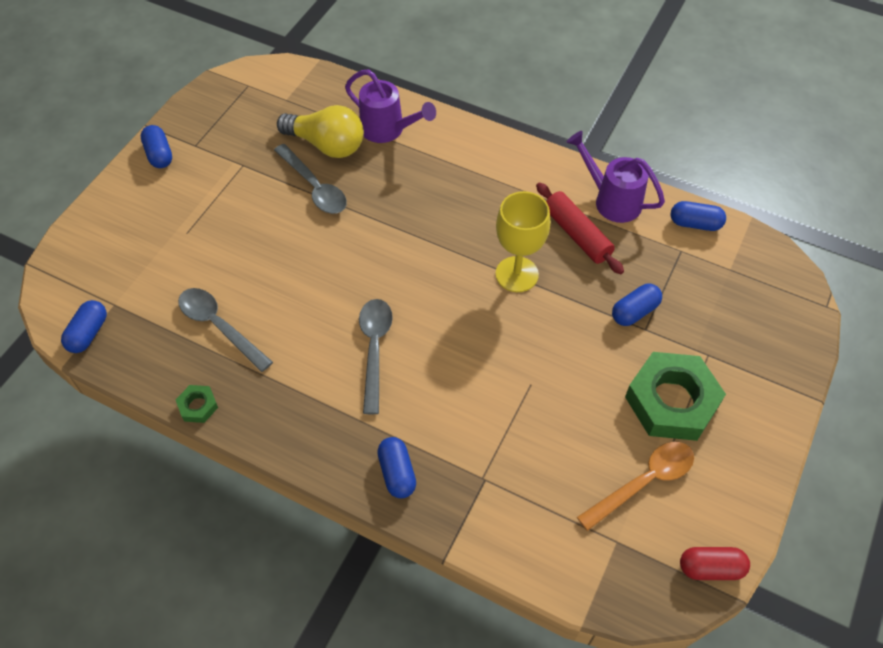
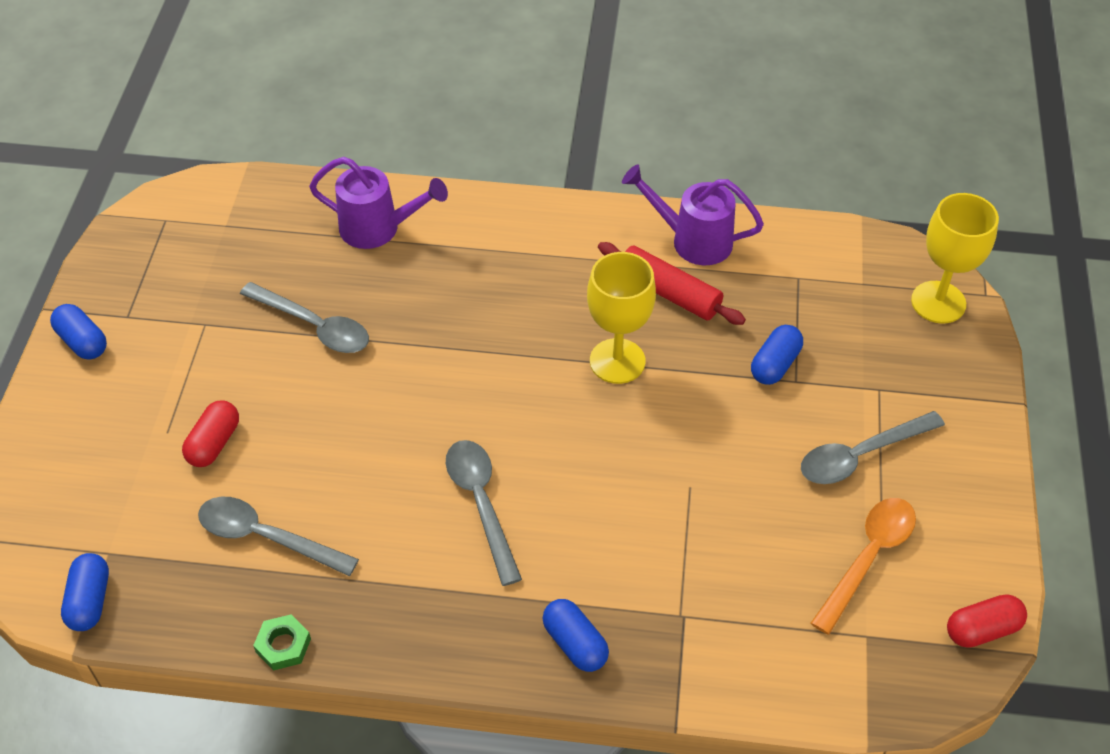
camera: 20 degrees left, 5 degrees down
yellow light bulb [277,105,364,158] -> none
green nut [625,352,726,441] -> grey spoon [801,411,945,484]
blue capsule [671,201,726,231] -> none
none -> red capsule [182,400,239,467]
none -> yellow goblet [911,193,999,323]

